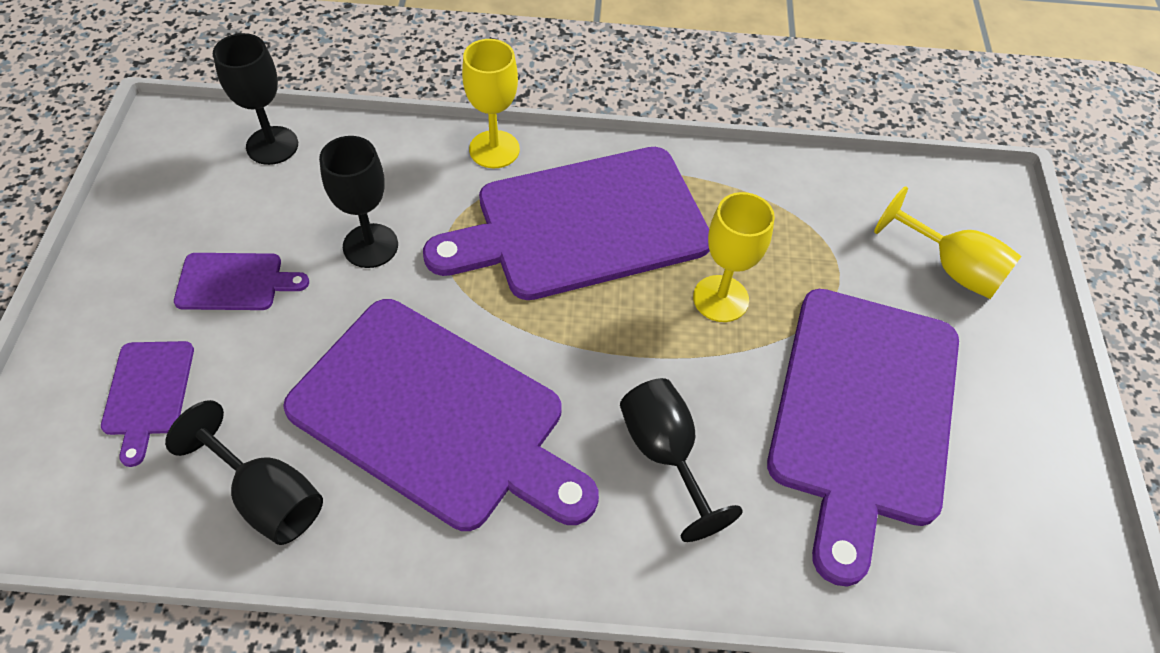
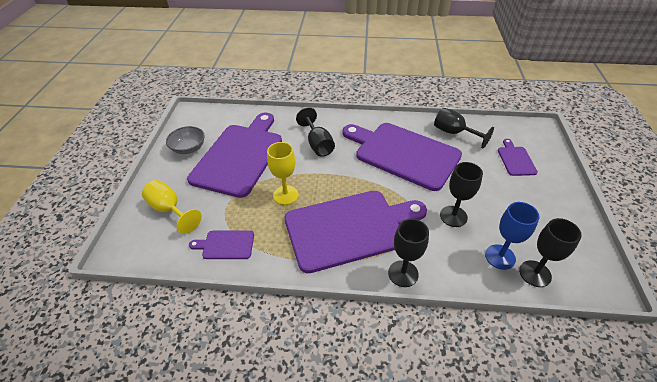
camera: 175 degrees left, 10 degrees down
purple cutting board [174,253,309,310] -> purple cutting board moved to [189,231,254,259]
yellow goblet [462,39,520,168] -> black goblet [388,219,429,287]
none -> grey bowl [166,126,205,154]
none -> blue goblet [485,202,540,270]

